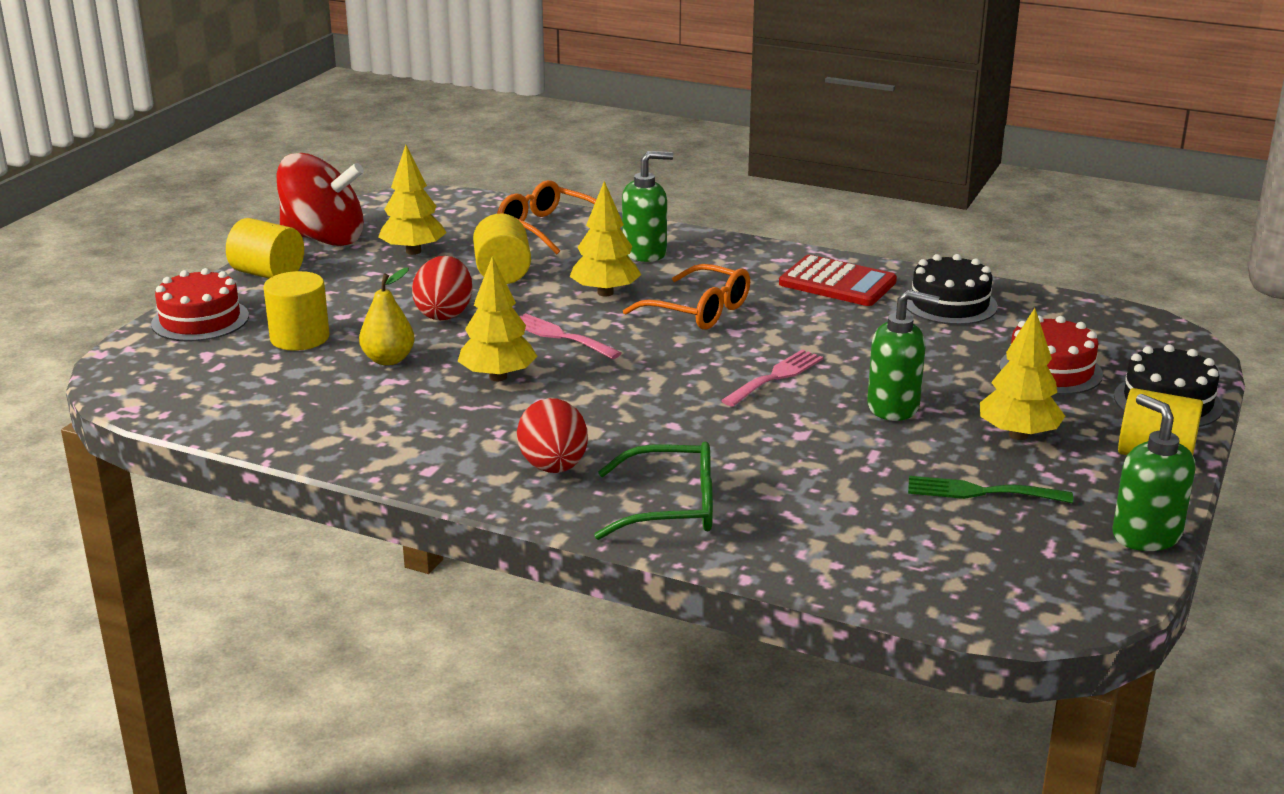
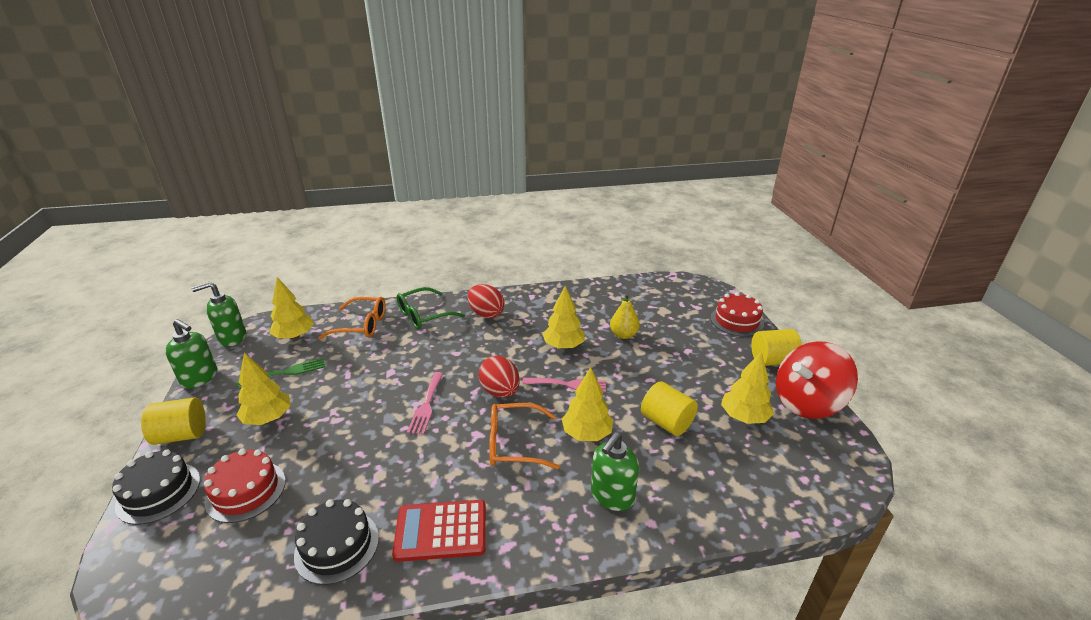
camera: 145 degrees right, 5 degrees up
yellow cylinder [263,271,330,351] -> none
red egg [412,256,472,320] -> red egg moved to [478,356,520,398]
orange glasses [497,180,597,254] -> orange glasses moved to [318,297,386,339]
green soap dispenser [867,290,939,421] -> green soap dispenser moved to [192,282,247,347]
none -> yellow tree [269,277,314,339]

